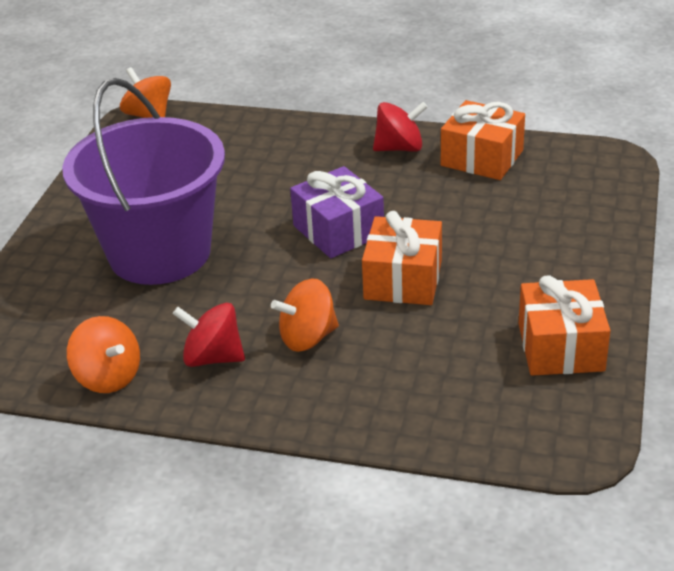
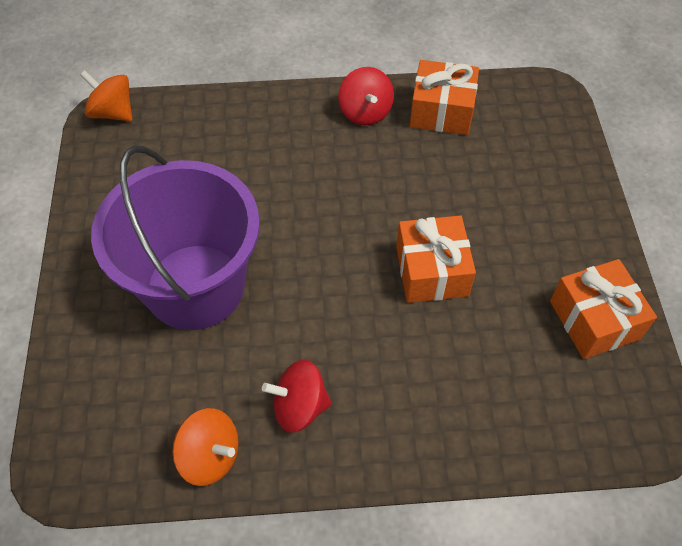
camera: 20 degrees left, 20 degrees up
orange spinning top [271,279,339,352] -> none
purple gift [290,166,384,258] -> none
red spinning top [373,102,428,152] -> red spinning top turned 105 degrees clockwise [338,67,394,126]

